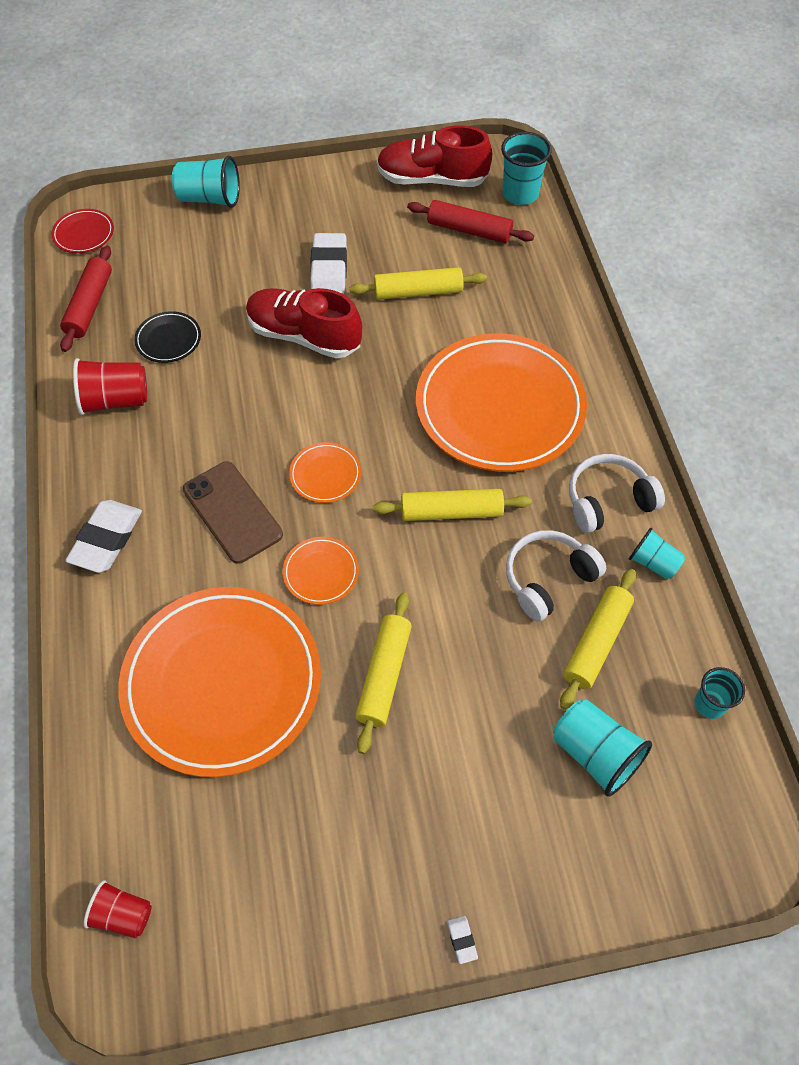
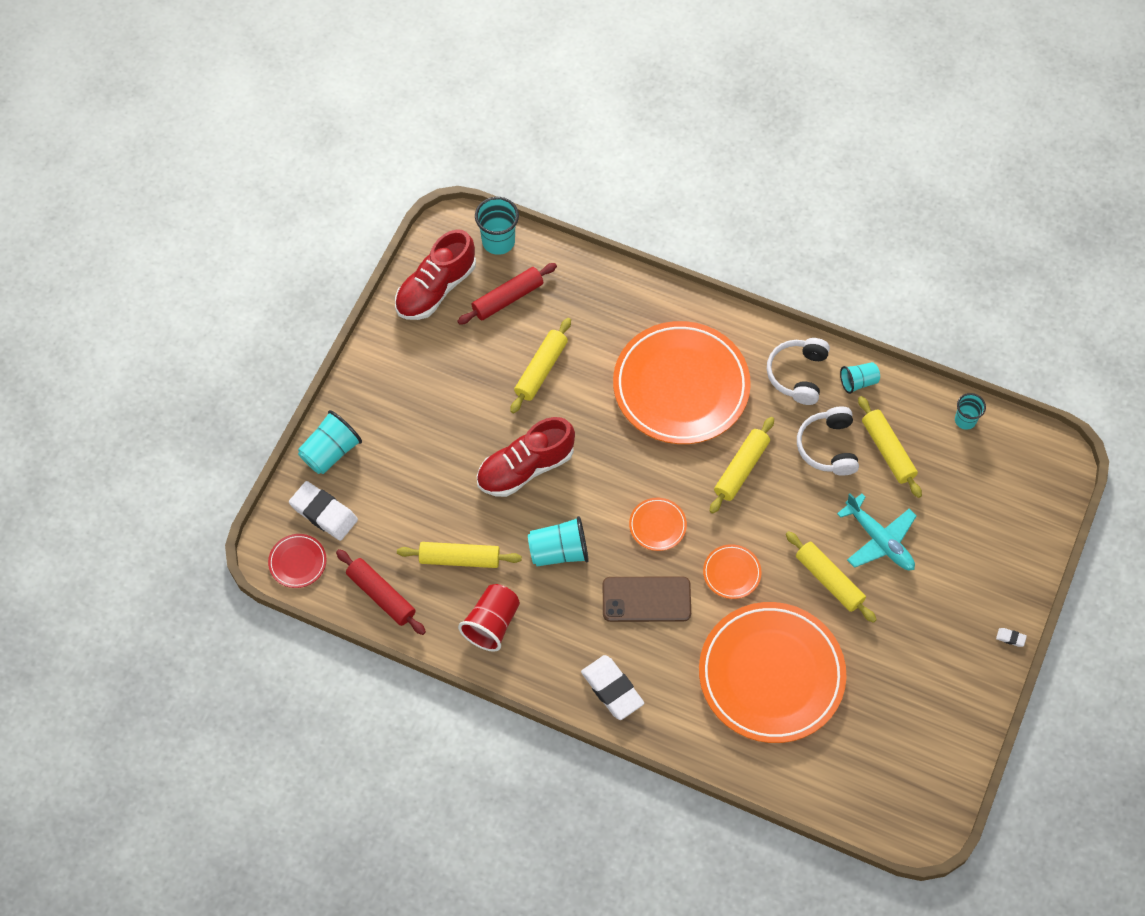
camera: 55 degrees left, 5 degrees up
red cup [83,880,152,938] -> none
black plate [134,311,201,363] -> yellow rolling pin [397,542,522,568]
white eraser [310,233,347,294] -> white eraser moved to [289,481,358,541]
turquoise cup [553,699,652,796] -> turquoise cup moved to [528,516,589,566]
none -> turquoise plane [837,493,916,570]

